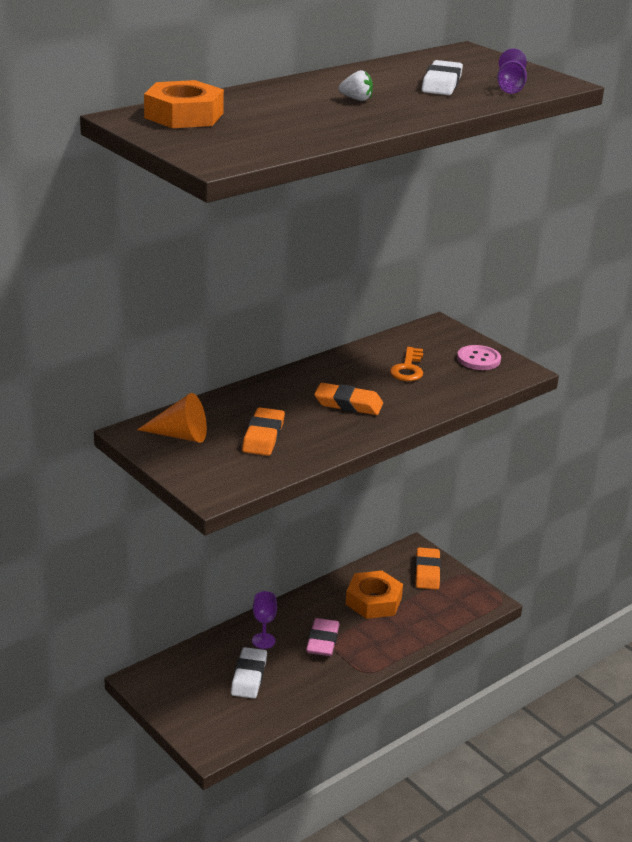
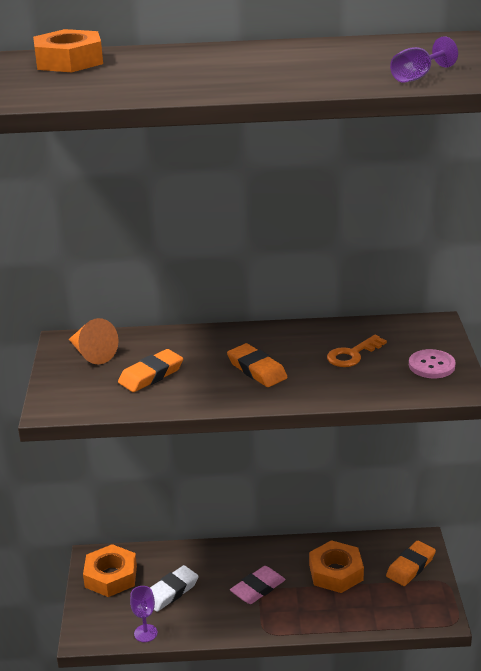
camera: 40 degrees right, 0 degrees up
purple goblet [252,591,277,649] -> purple goblet moved to [130,586,158,642]
white strawberry [338,70,373,101] -> none
white eraser [422,60,463,95] -> none
none -> orange nut [83,544,137,597]

